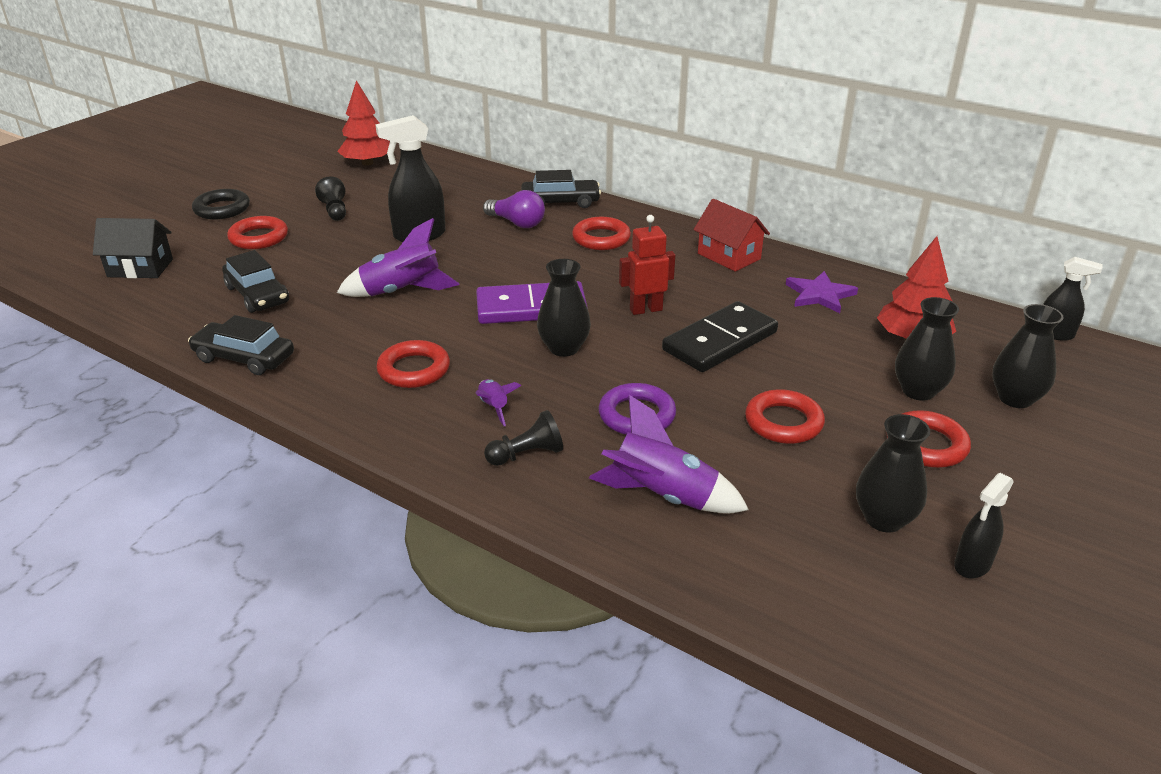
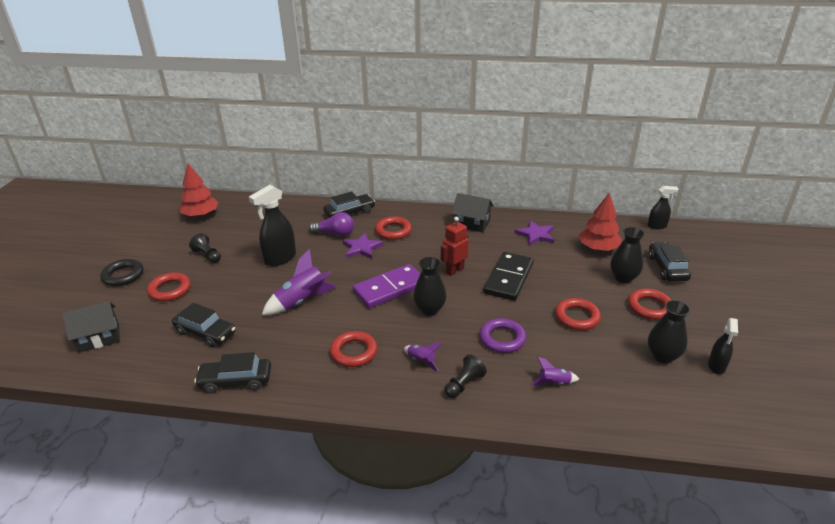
camera: 25 degrees left, 0 degrees up
purple rocket [589,395,749,514] -> purple rocket [531,357,579,386], size x0.52
red house [694,199,770,271] -> black house [452,193,494,233]
black vase [992,304,1064,408] -> black car [648,242,691,281]
none -> purple star [342,233,384,259]

